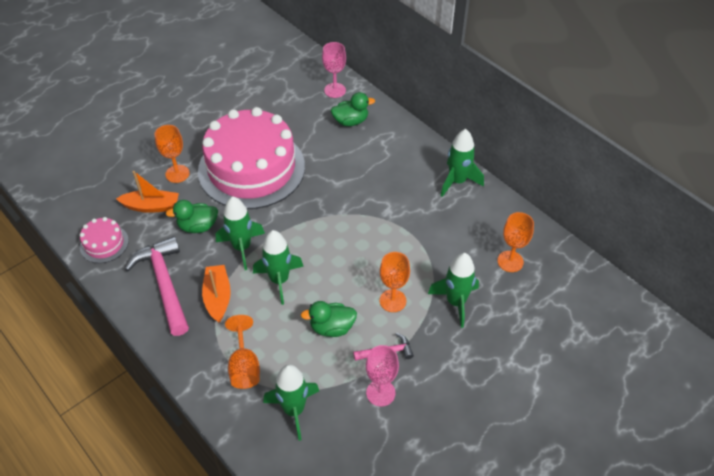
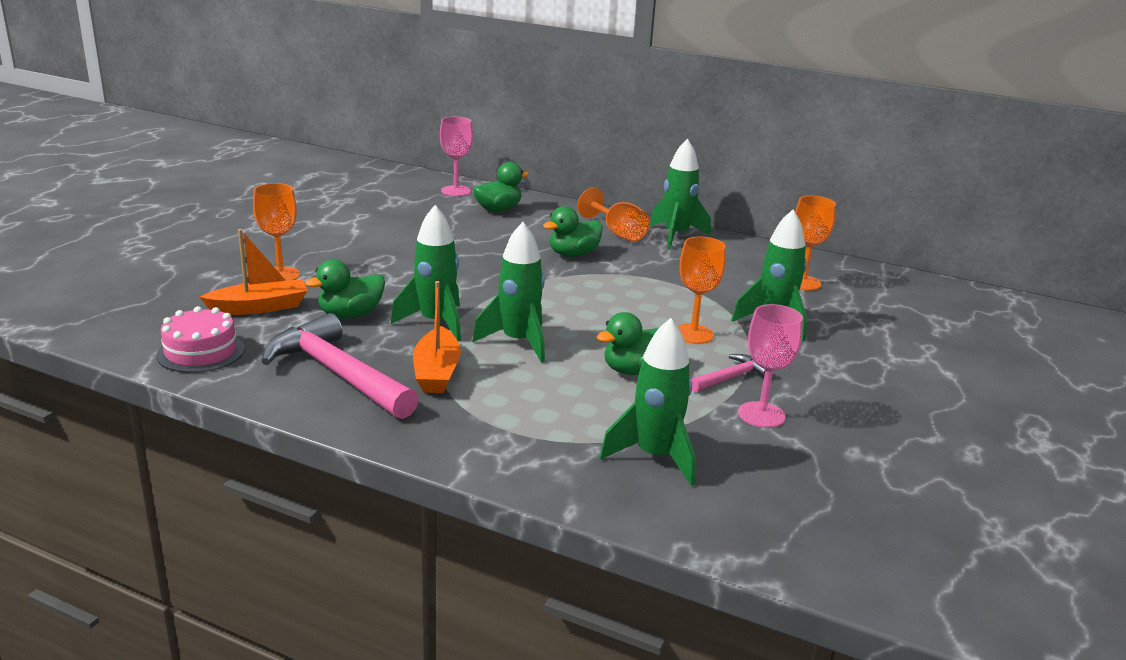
camera: 25 degrees left, 25 degrees down
pink cake [198,107,305,209] -> none
orange boat [202,265,231,323] -> orange boat turned 150 degrees counterclockwise [413,281,461,393]
orange goblet [225,315,260,389] -> orange goblet moved to [577,187,650,242]
none -> green duck [543,206,603,257]

